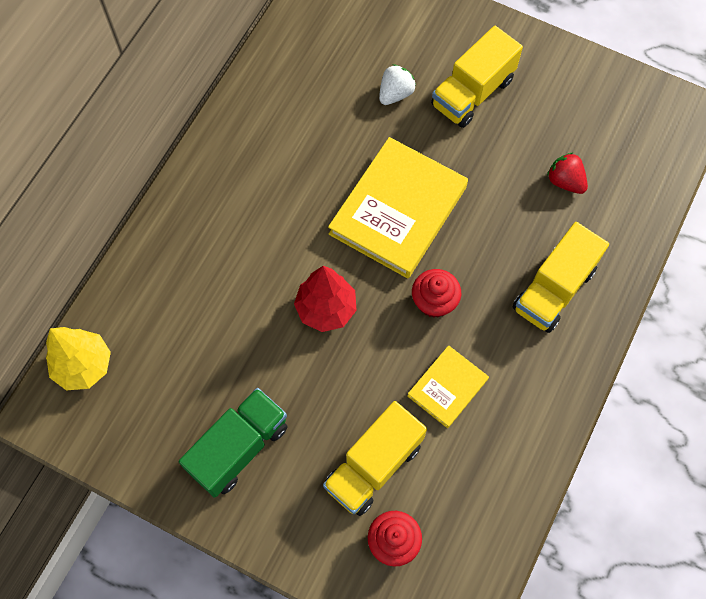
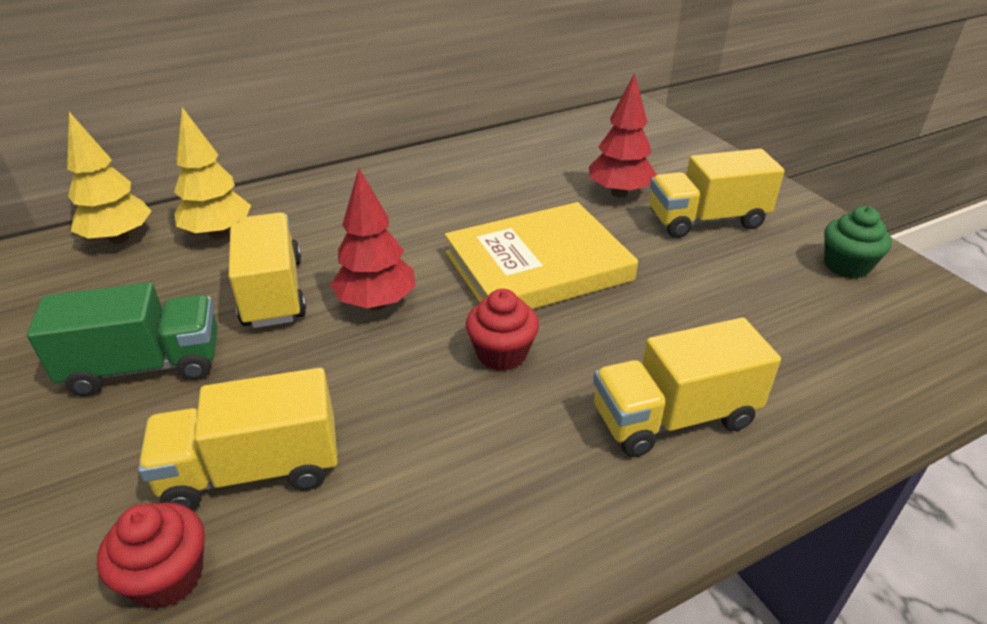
camera: 35 degrees right, 30 degrees down
white strawberry [379,64,416,105] -> red tree [589,73,657,197]
yellow book [408,345,489,428] -> none
red strawberry [547,153,588,194] -> none
none -> yellow tree [174,107,251,239]
none -> yellow truck [229,212,306,328]
none -> green cupcake [824,206,892,279]

